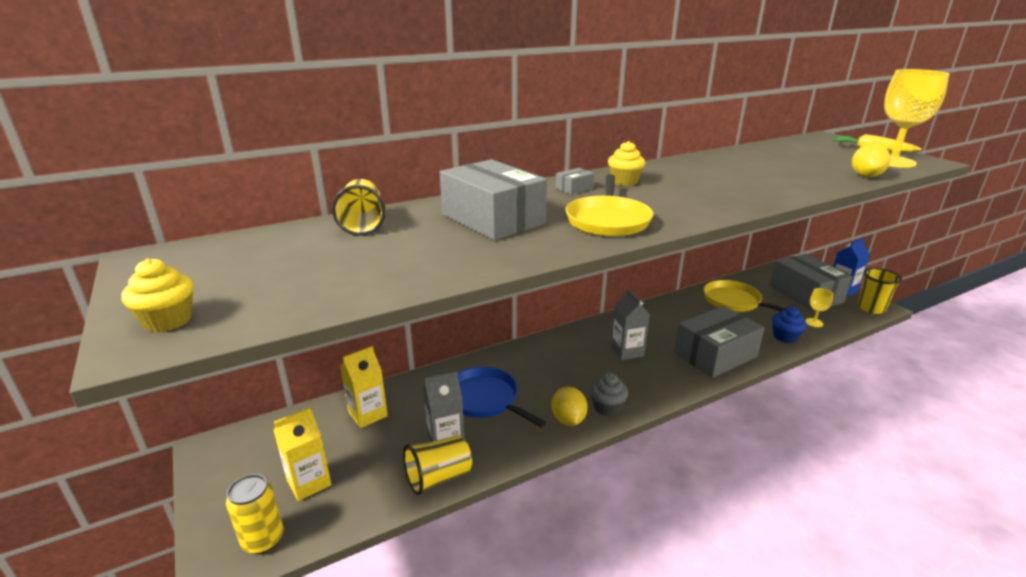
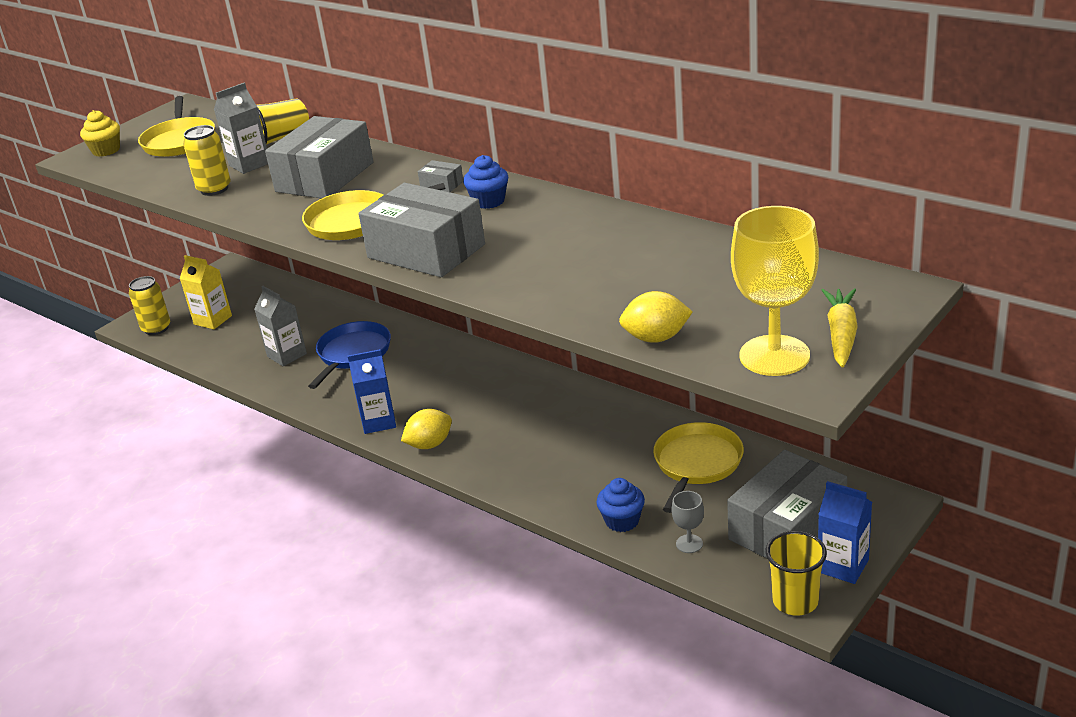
camera: 70 degrees right, 5 degrees up
yellow carton [340,346,388,428] -> none
yellow cup [403,435,472,495] -> none
yellow lemon [551,387,588,426] -> yellow lemon moved to [401,409,452,449]
grey cupcake [590,373,628,416] -> blue carton [348,349,396,434]
yellow cupcake [608,141,645,186] -> blue cupcake [463,155,508,209]
grey carton [611,288,650,360] -> grey carton moved to [214,83,268,174]
grey box [674,306,765,378] -> grey box moved to [358,183,485,277]
yellow goblet [805,288,833,327] -> grey goblet [671,491,704,553]
none -> yellow pan [138,96,215,157]
none -> yellow can [183,125,231,196]

